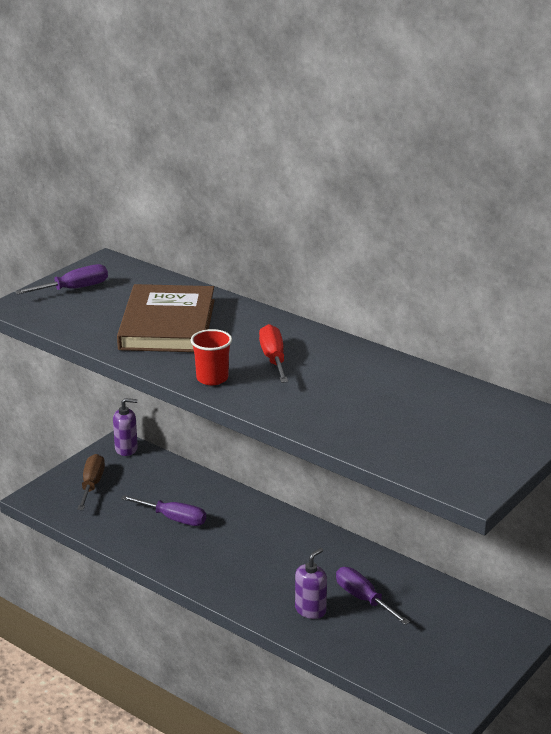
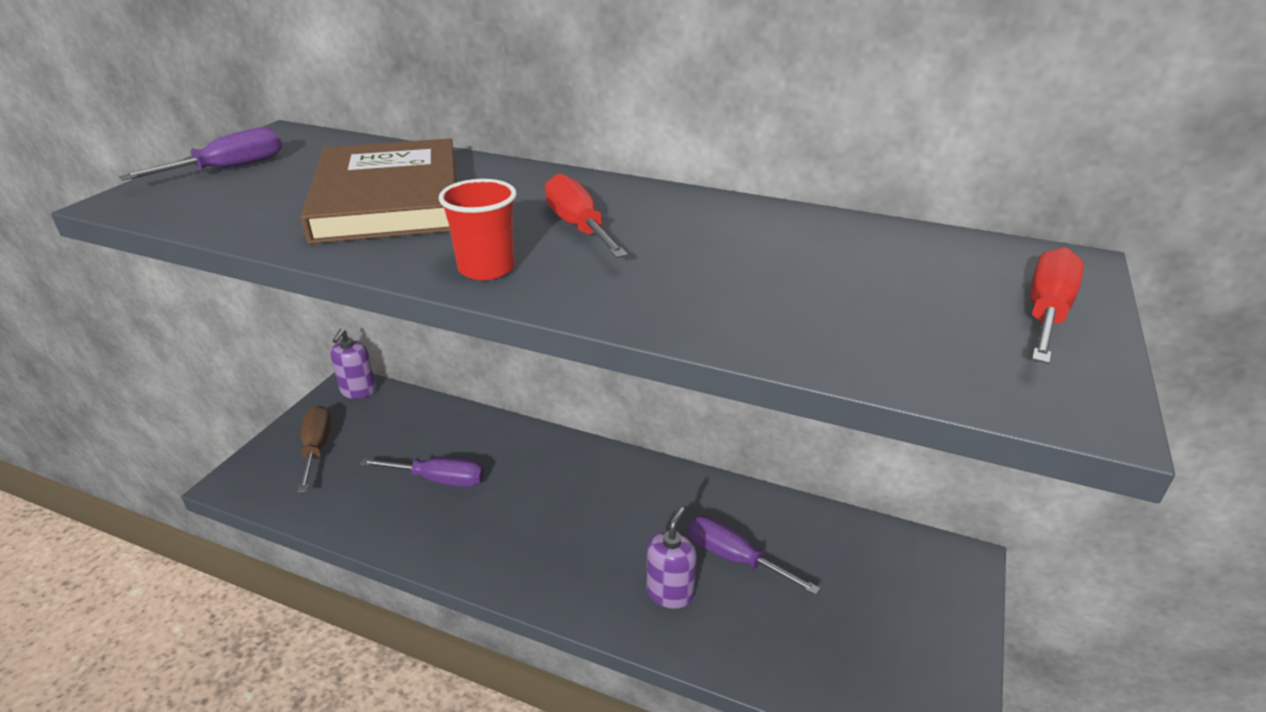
camera: 15 degrees left, 5 degrees up
purple soap dispenser [113,398,138,456] -> purple soap dispenser turned 120 degrees clockwise [330,329,376,399]
none -> red screwdriver [1030,247,1084,364]

